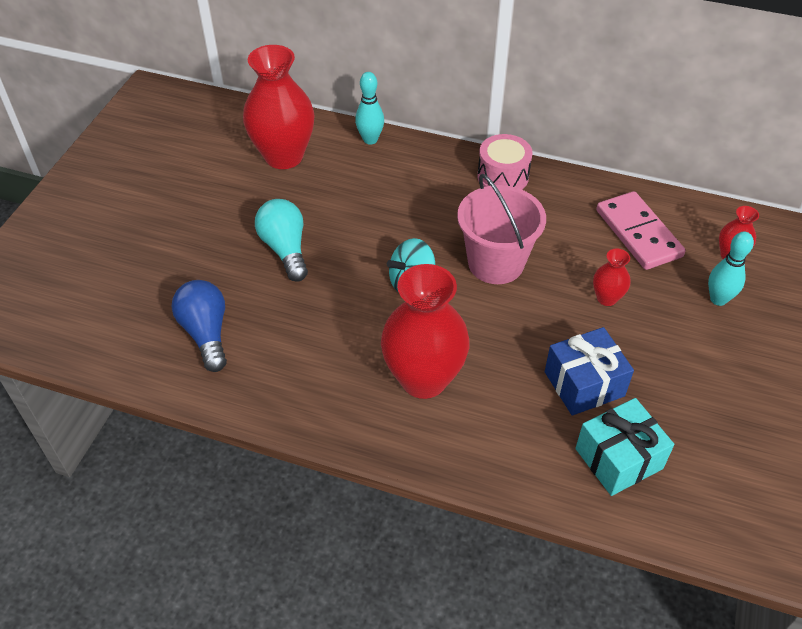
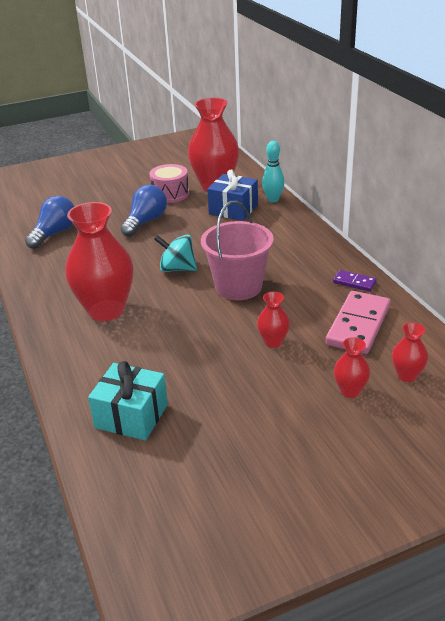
camera: 50 degrees right, 15 degrees down
turquoise light bulb [255,199,308,282] -> blue light bulb [121,185,167,237]
pink drum [477,134,533,189] -> pink drum moved to [149,164,189,203]
blue gift [545,327,634,415] -> blue gift moved to [207,169,258,221]
turquoise bowling pin [708,232,754,306] -> red vase [334,337,370,398]
none -> purple domino [333,270,377,291]

